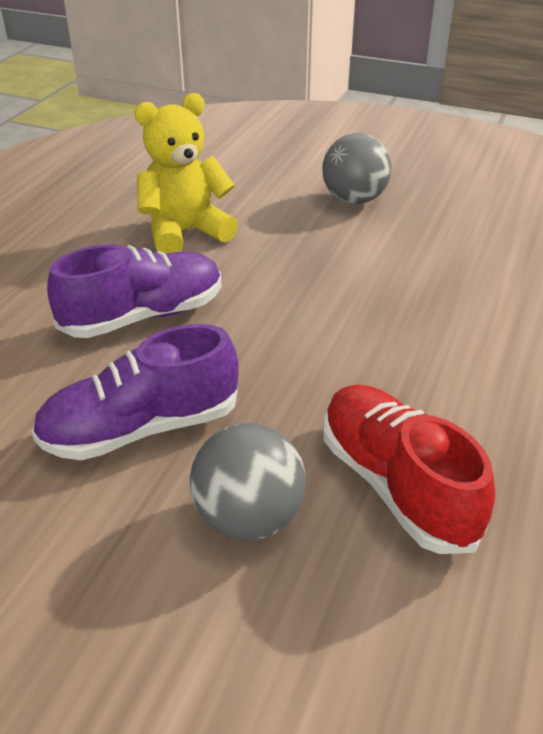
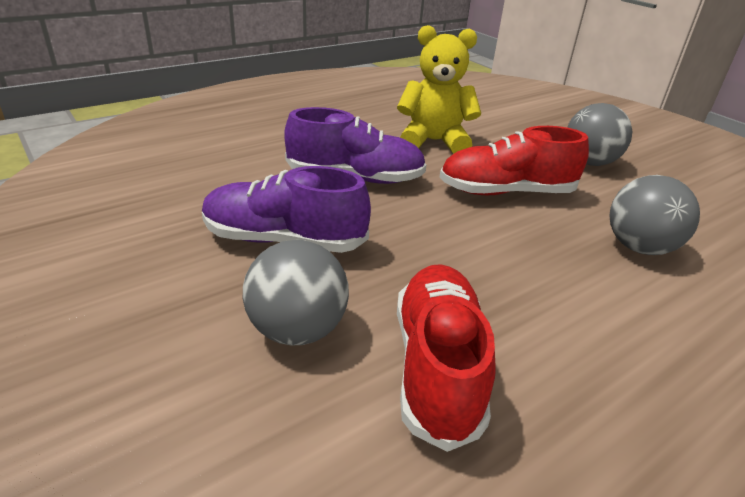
camera: 30 degrees right, 5 degrees down
none -> red shoe [440,126,589,195]
none -> grey ball [609,175,700,255]

